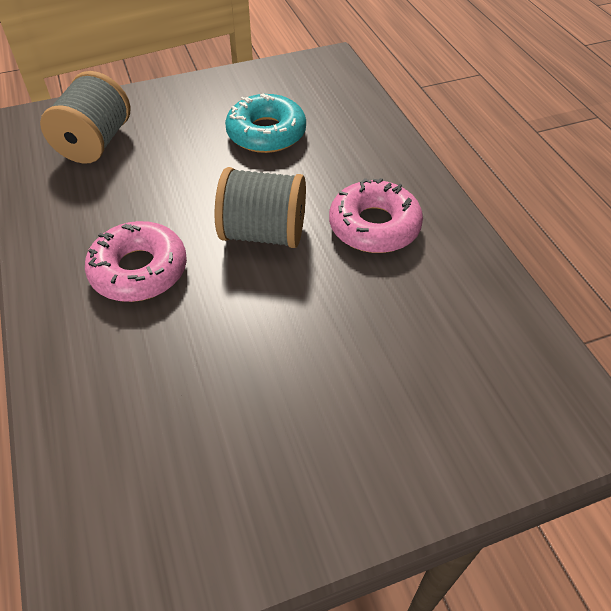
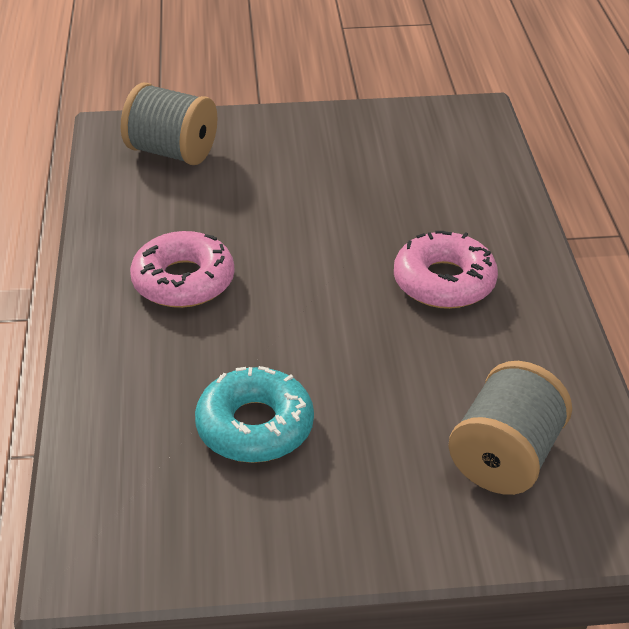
camera: 165 degrees left, 10 degrees down
grey spool [215,167,306,248] -> grey spool moved to [121,83,217,165]

